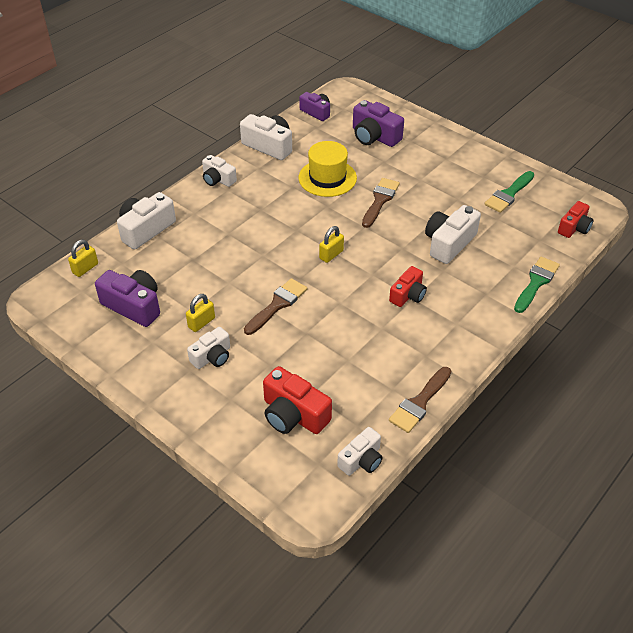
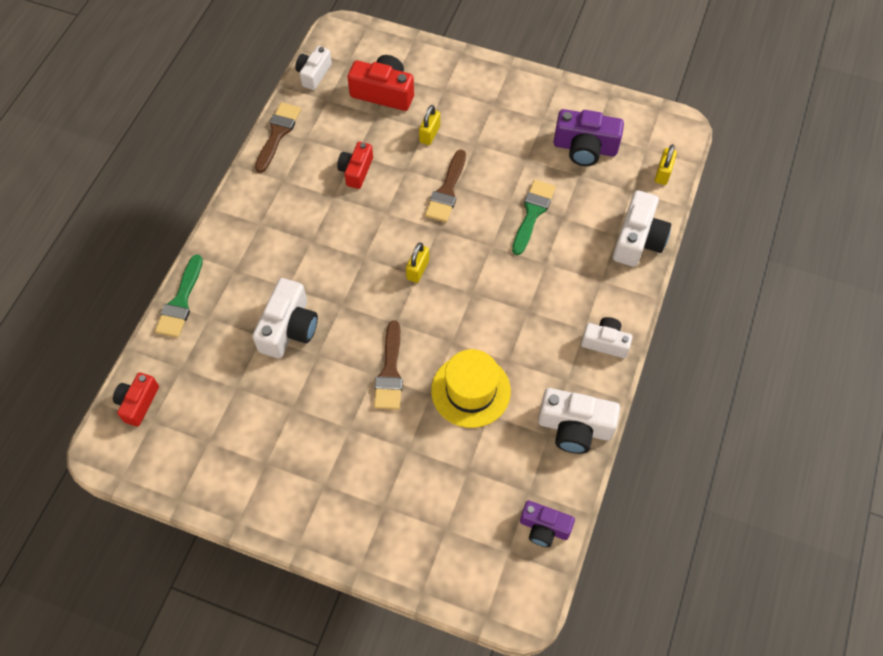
camera: 160 degrees right, 15 degrees up
yellow padlock [186,294,215,332] -> yellow padlock moved to [419,105,440,145]
white camera [187,327,230,369] -> none
purple camera [353,100,404,147] -> none
red camera [389,266,427,307] -> red camera moved to [337,142,373,189]
green brush [484,171,534,213] -> green brush moved to [512,179,556,255]

